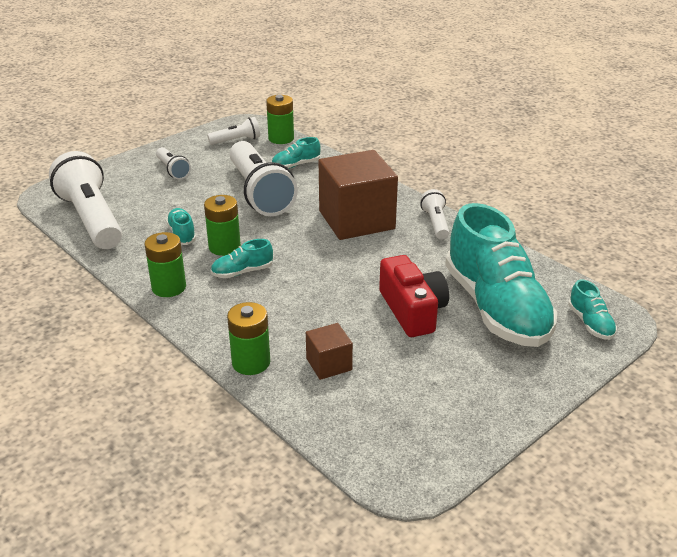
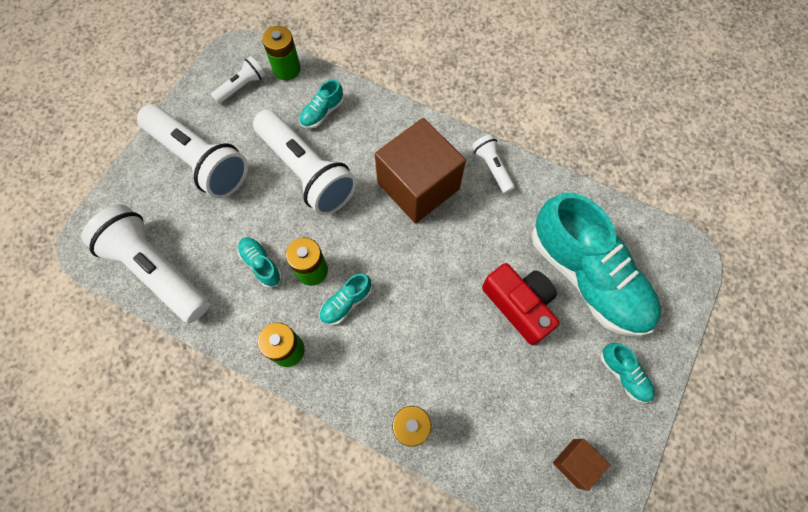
camera: 20 degrees left, 35 degrees up
white flashlight [156,147,191,180] -> white flashlight [137,105,248,198], size x2.08
brown cube [306,323,353,380] -> brown cube moved to [553,439,610,491]
turquoise shoe [568,279,617,340] -> turquoise shoe moved to [600,343,655,403]

